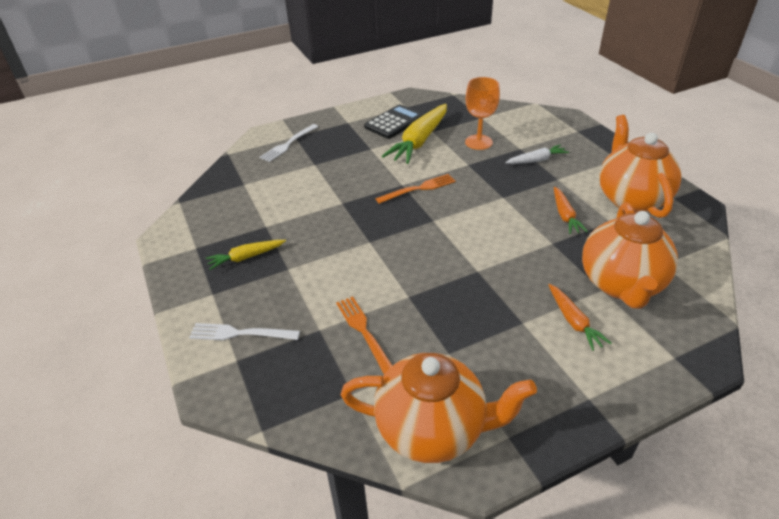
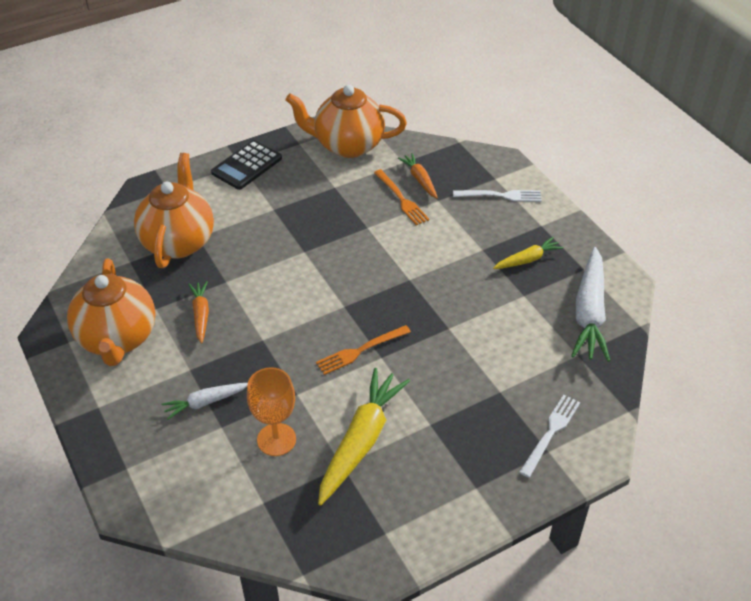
camera: 175 degrees right, 5 degrees up
black calculator [364,104,424,139] -> black calculator moved to [211,140,282,190]
orange carrot [549,284,612,351] -> orange carrot moved to [398,153,438,199]
none -> white carrot [571,247,610,362]

